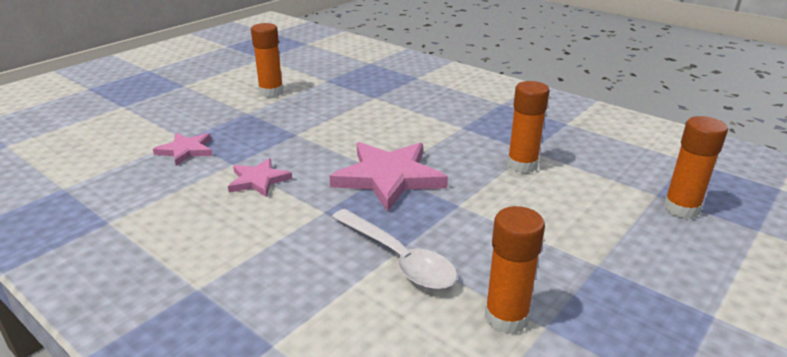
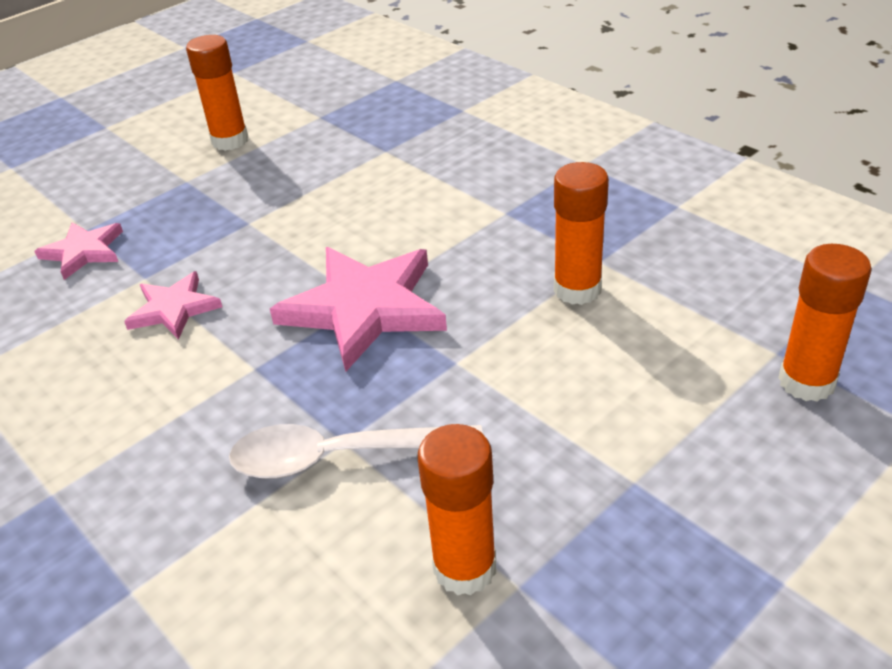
camera: 10 degrees right, 10 degrees up
white spoon [332,209,458,290] -> white spoon turned 120 degrees clockwise [229,424,483,479]

